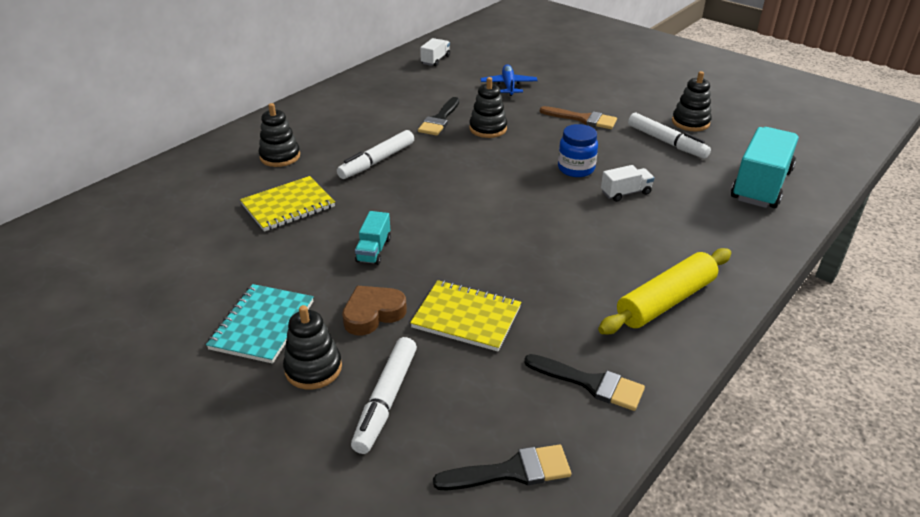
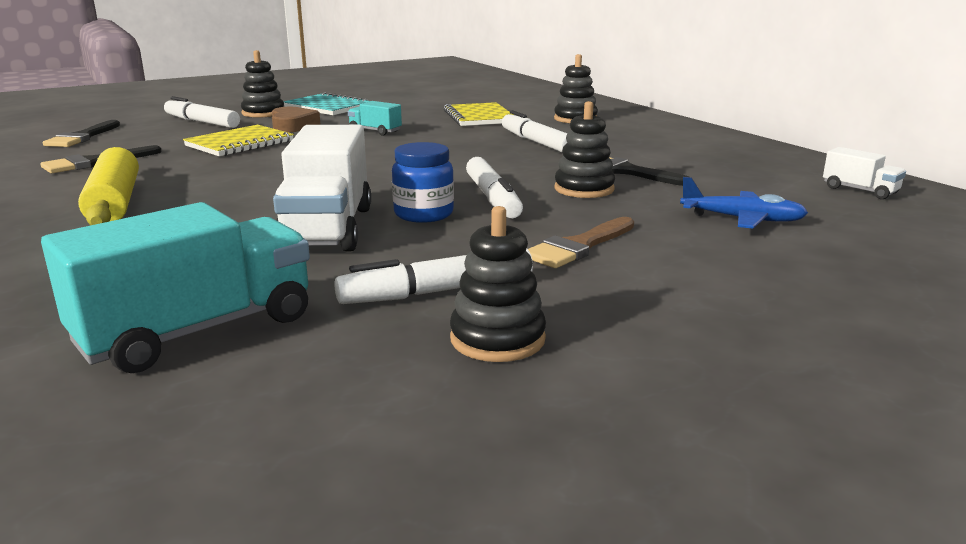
camera: 110 degrees right, 15 degrees down
white truck [601,165,654,202] -> white truck [273,125,371,252], size x2.07
turquoise truck [731,127,799,208] -> turquoise truck turned 90 degrees counterclockwise [41,202,310,373]
none -> white marker [466,157,523,219]

